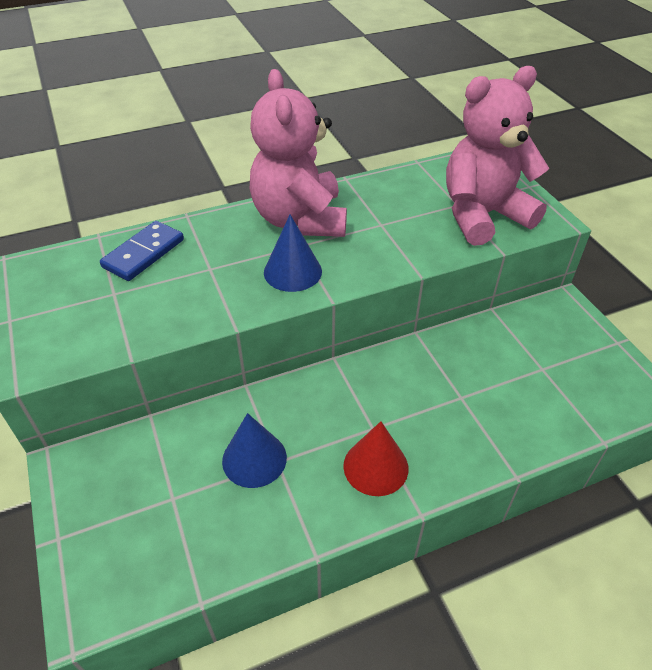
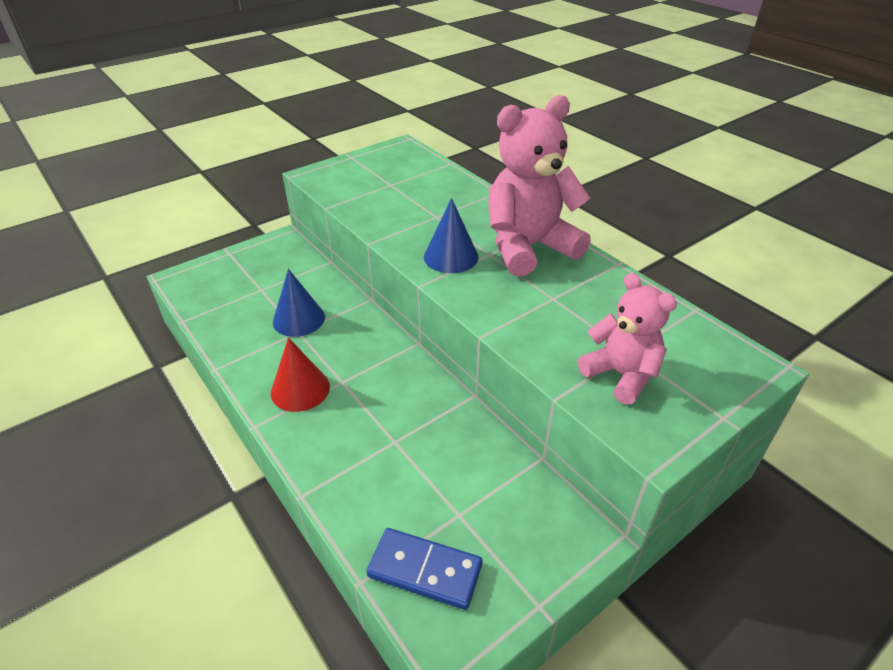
camera: 75 degrees right, 5 degrees down
blue domino [100,221,184,281] -> blue domino moved to [366,528,482,610]
pink teddy bear [446,66,550,246] -> pink teddy bear [578,273,677,405], size x0.60

